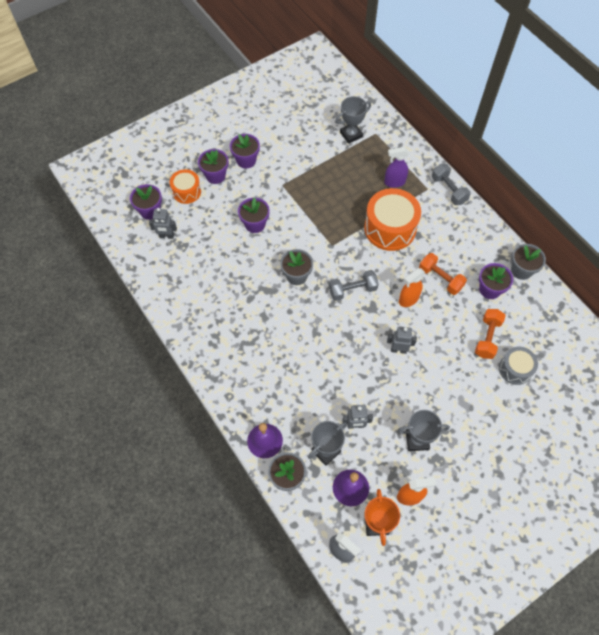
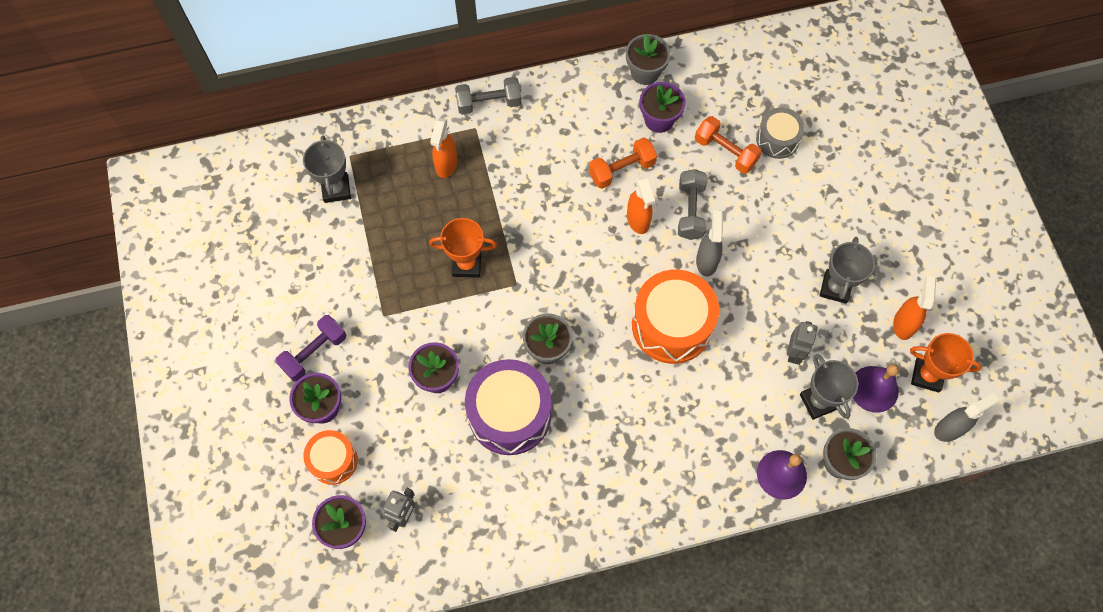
camera: 70 degrees left, 5 degrees up
purple flower pot [230,134,260,168] -> purple dumbbell [275,315,346,382]
grey dumbbell [329,270,379,301] -> grey dumbbell moved to [678,169,707,240]
orange drum [364,188,421,251] -> orange drum moved to [632,270,719,364]
purple spray bottle [384,147,409,188] -> orange spray bottle [430,118,457,178]
grey robot [387,327,417,354] -> grey spray bottle [696,210,724,276]
none -> orange trophy [429,218,497,278]
none -> purple drum [465,359,551,455]

